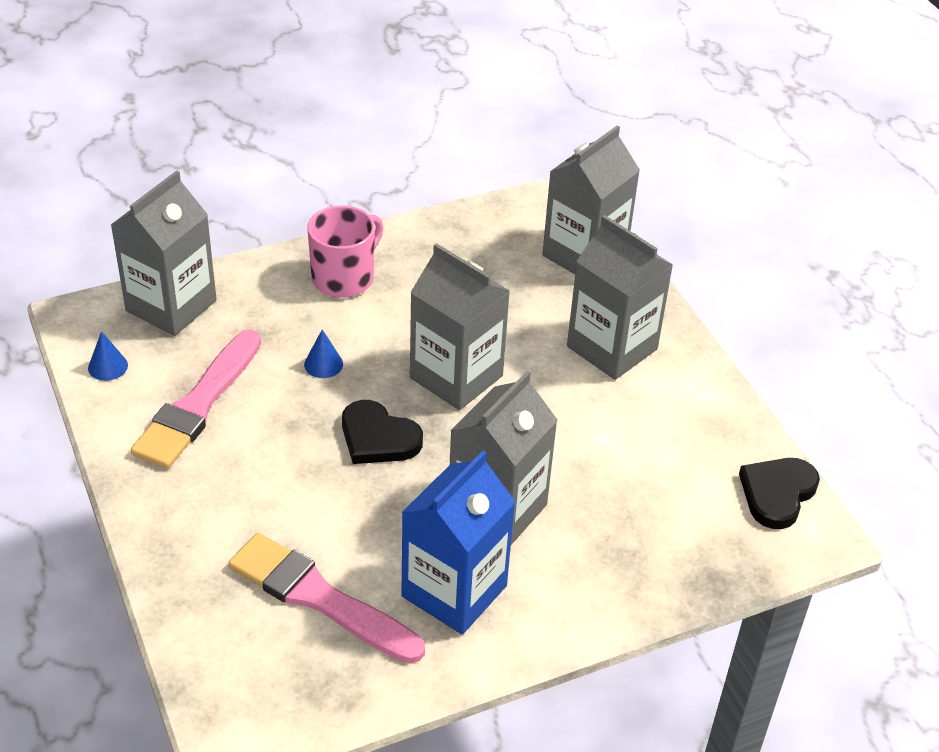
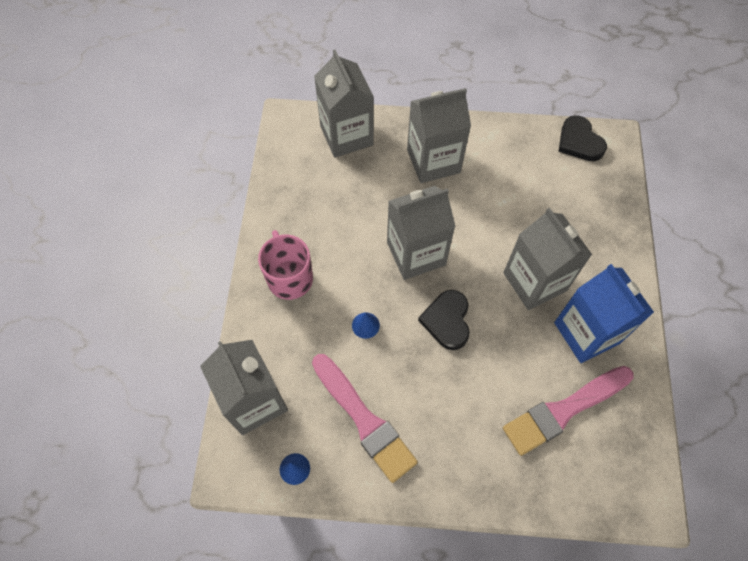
camera: 60 degrees left, 20 degrees up
black heart [342,400,423,464] -> black heart turned 120 degrees clockwise [418,290,470,350]

